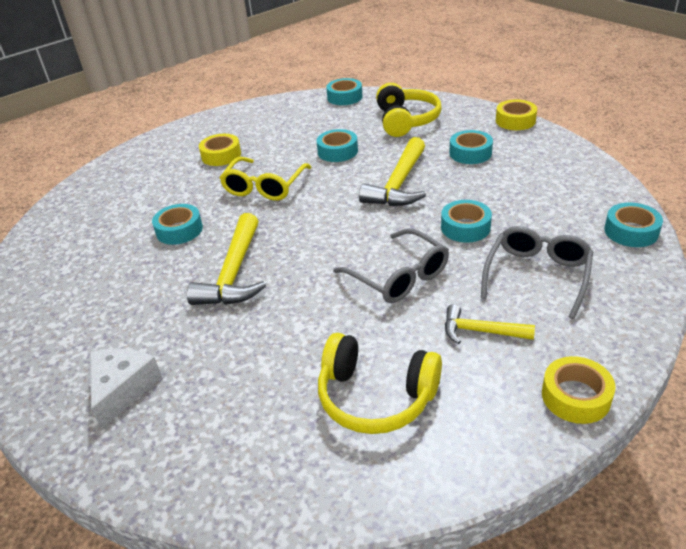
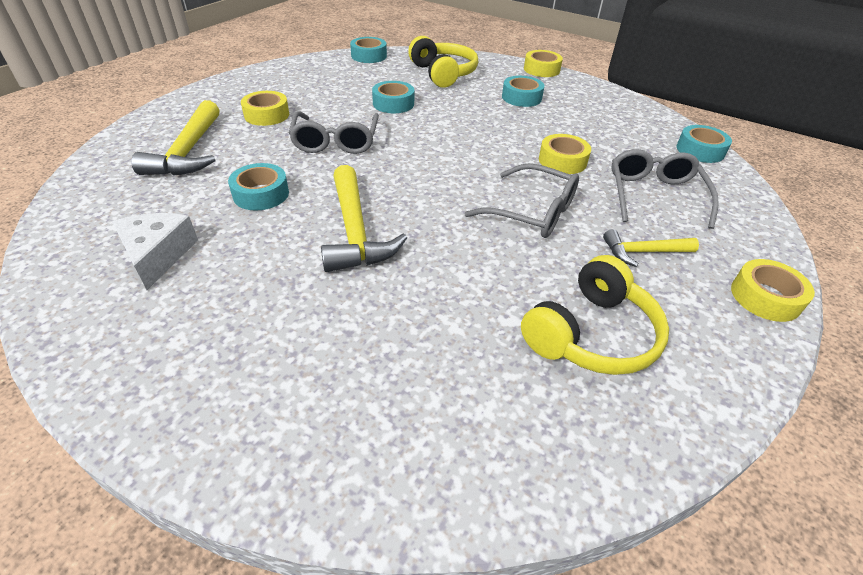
camera: 25 degrees left, 5 degrees up
white cheese [90,348,162,429] -> white cheese moved to [112,213,198,290]
yellow glasses [220,157,312,201] -> grey glasses [289,111,379,154]
yellow headphones [318,333,442,434] -> yellow headphones turned 45 degrees counterclockwise [521,255,669,375]
yellow hammer [359,137,426,206] -> yellow hammer moved to [131,100,220,176]
turquoise tape [441,200,492,243] -> yellow tape [539,134,591,174]

